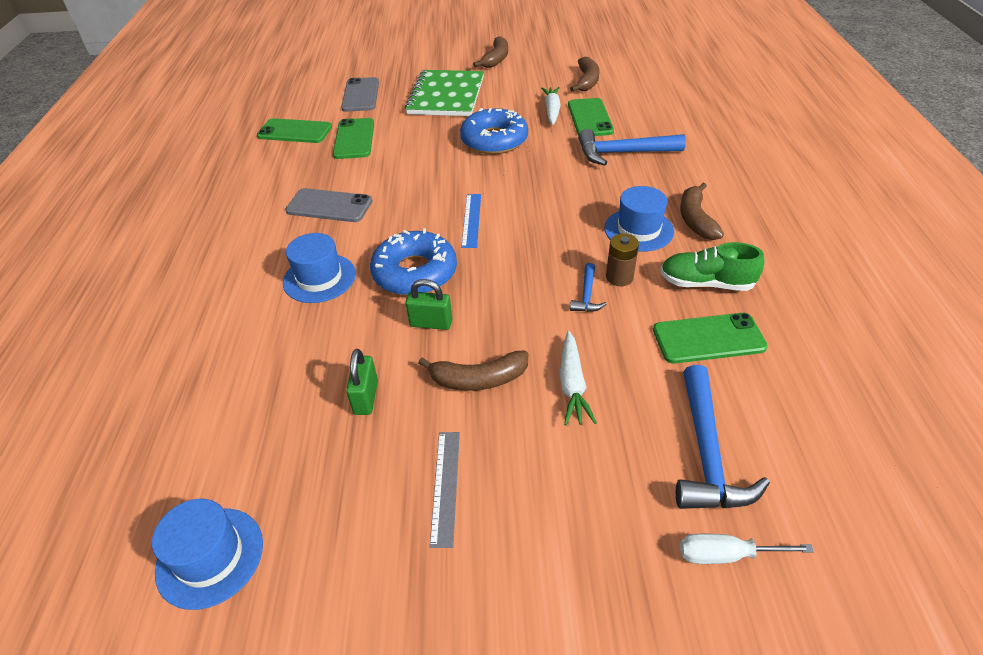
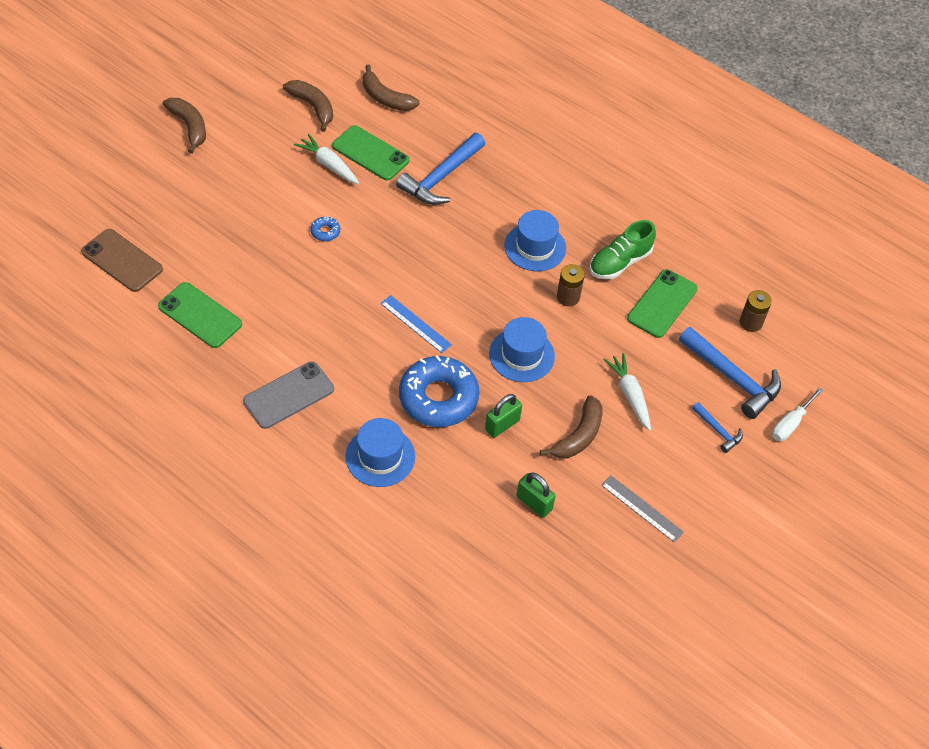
camera: 55 degrees left, 10 degrees up
blue hat [152,499,263,610] -> blue hat moved to [489,317,555,382]
green phone [257,118,332,143] -> none
grey phone [341,77,379,112] -> brown phone [81,229,163,292]
green notebook [405,70,484,116] -> none
blue donut [460,108,528,154] -> blue donut [310,217,340,241], size x0.40
white carrot [560,331,597,425] -> white carrot turned 150 degrees counterclockwise [603,353,651,431]
blue hammer [570,263,607,312] -> blue hammer moved to [692,402,743,453]
brown banana [680,183,724,240] -> brown banana moved to [363,65,420,111]
none -> brown battery [740,290,772,332]

